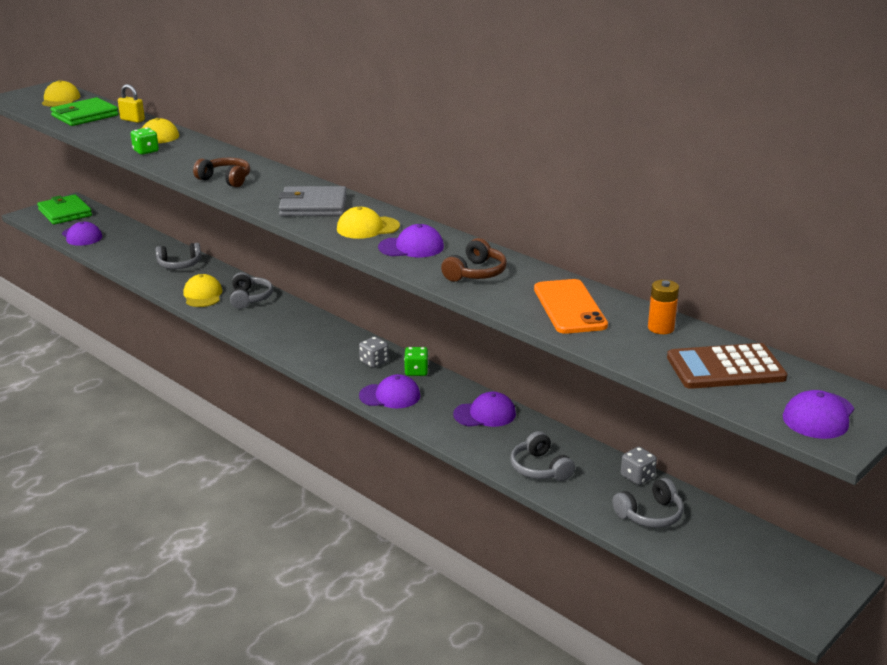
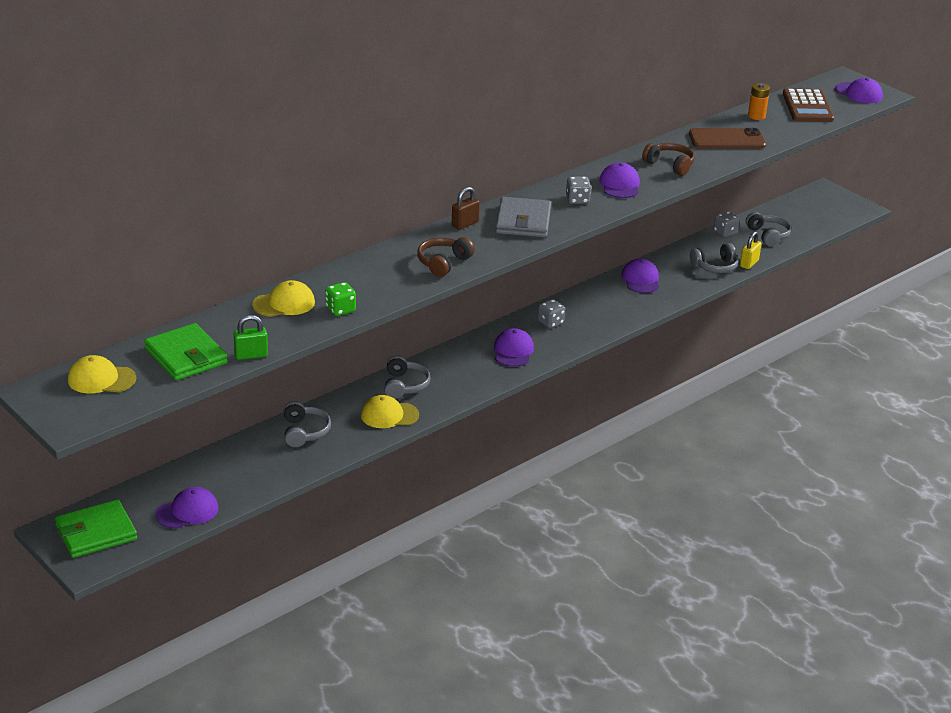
camera: 85 degrees left, 5 degrees up
yellow padlock [118,84,145,123] -> yellow padlock moved to [740,231,762,269]
grey headphones [230,272,273,309] -> grey headphones turned 90 degrees clockwise [384,355,431,399]
yellow cap [337,206,400,239] -> grey dice [566,176,591,204]
purple cap [359,374,420,408] -> purple cap moved to [494,328,534,367]
green dice [404,347,429,376] -> none
orange phone [534,279,608,334] -> brown phone [689,128,766,149]
none -> green padlock [234,315,268,360]
none -> brown padlock [452,187,480,230]

